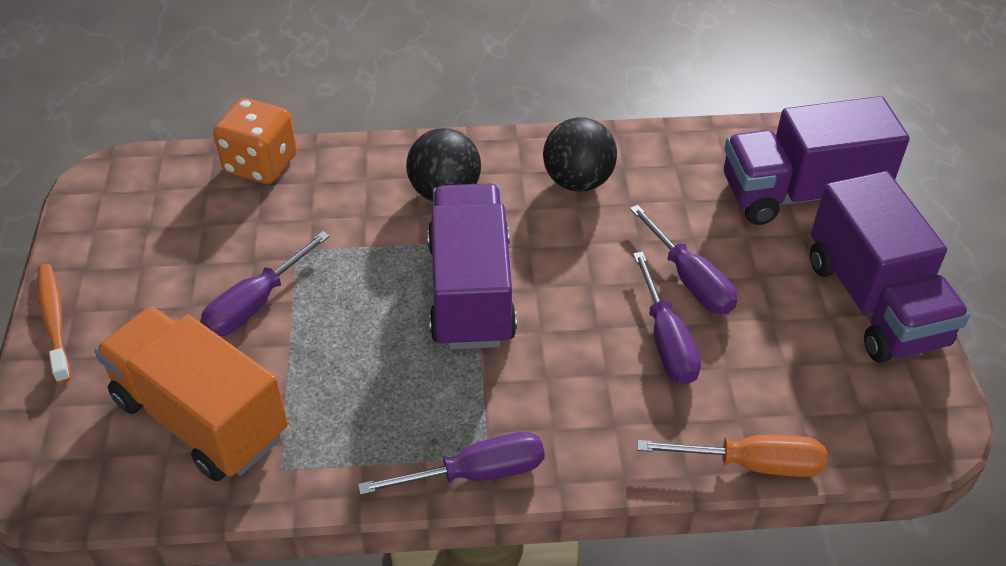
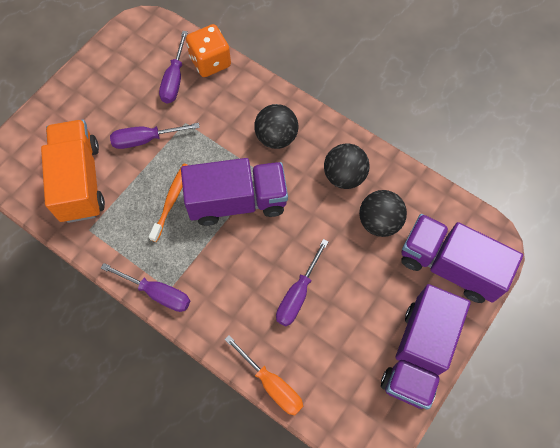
camera: 40 degrees right, 20 degrees up
orange toothbrush [37,264,71,384] -> orange toothbrush moved to [149,164,188,242]
purple truck [427,183,517,350] -> purple truck turned 45 degrees clockwise [181,158,288,226]
purple screwdriver [630,205,737,314] -> purple screwdriver moved to [159,31,188,103]
none -> black ball [359,190,407,237]

